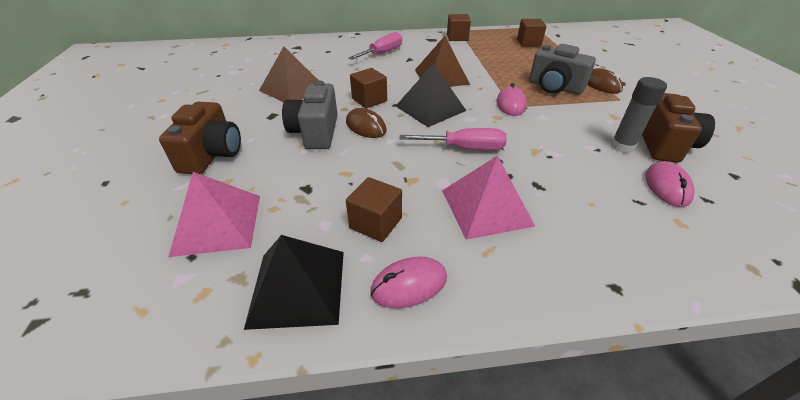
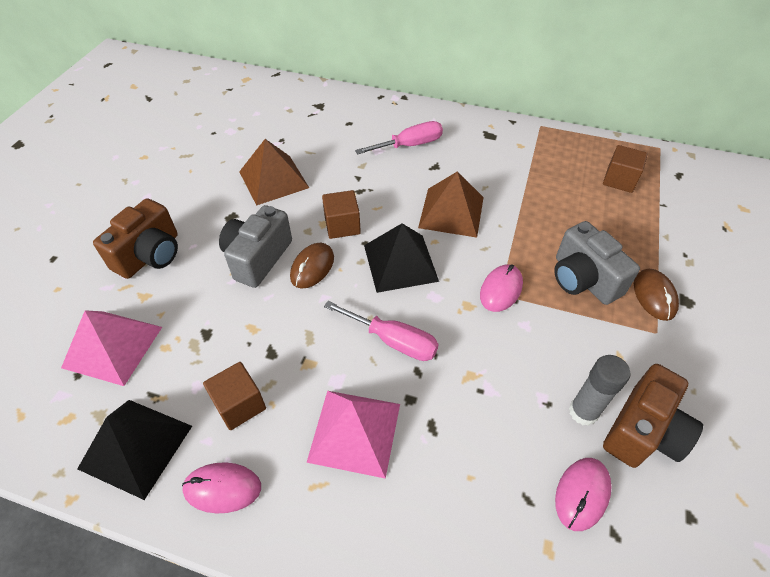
camera: 25 degrees right, 10 degrees up
brown mouse [346,108,387,138] -> brown mouse turned 45 degrees clockwise [290,243,334,289]
brown cube [447,14,471,41] -> none

